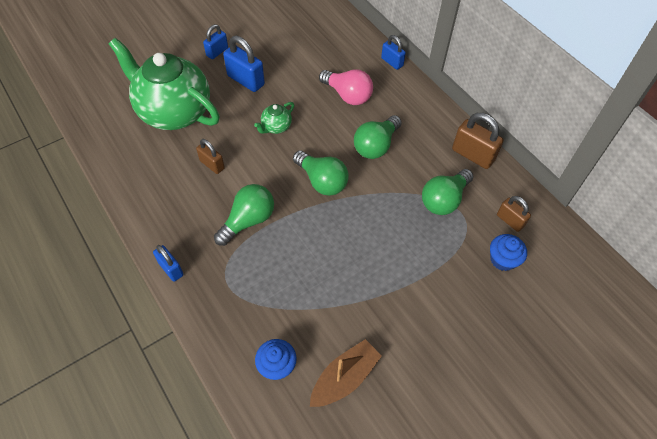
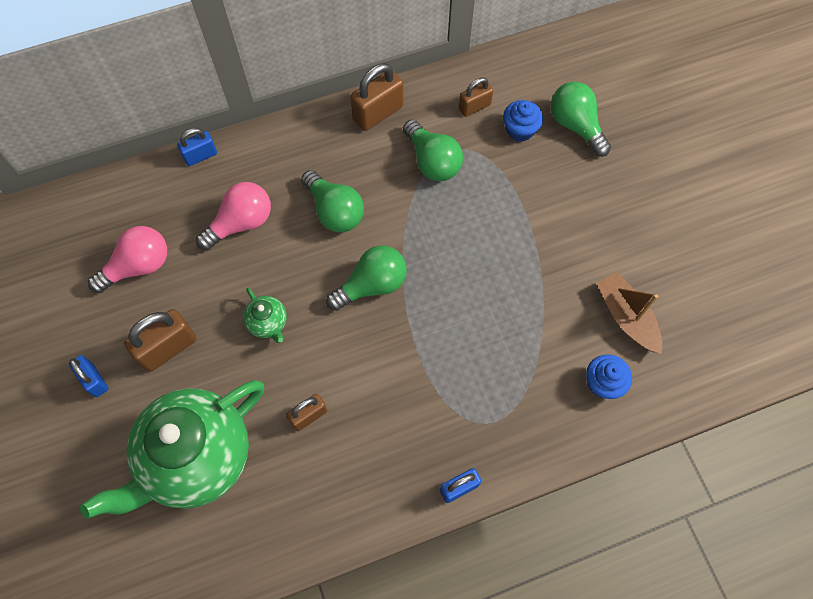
camera: 75 degrees left, 10 degrees up
green light bulb [214,184,274,246] -> green light bulb moved to [551,82,611,157]
blue padlock [223,36,265,92] -> brown padlock [124,309,197,372]
none -> pink light bulb [88,226,167,293]

